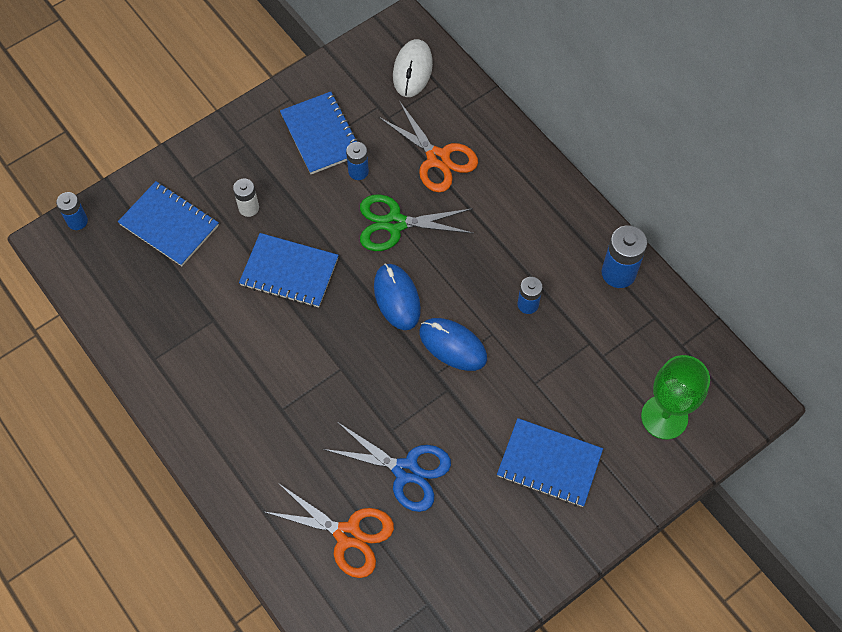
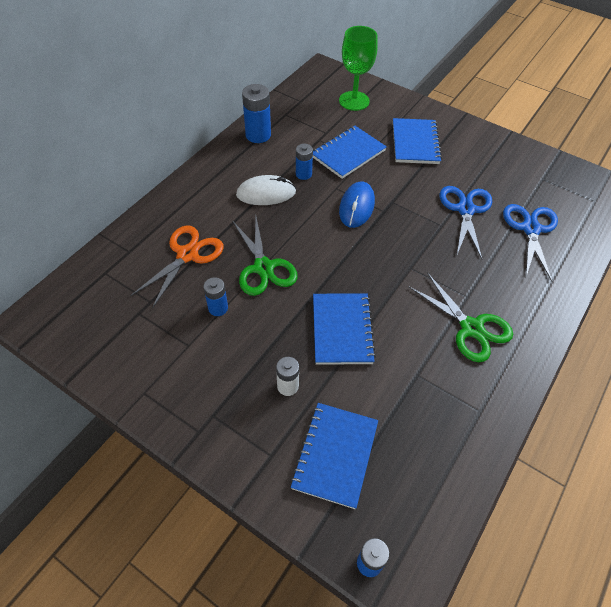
camera: 110 degrees left, 10 degrees down
orange scissors [265,483,394,578] -> blue scissors [503,204,558,282]
blue notebook [280,92,359,174] -> blue notebook moved to [313,126,387,179]
blue mouse [374,263,421,330] -> none
white mouse [393,39,433,97] -> white mouse moved to [236,175,296,205]
none -> green scissors [409,272,513,362]

